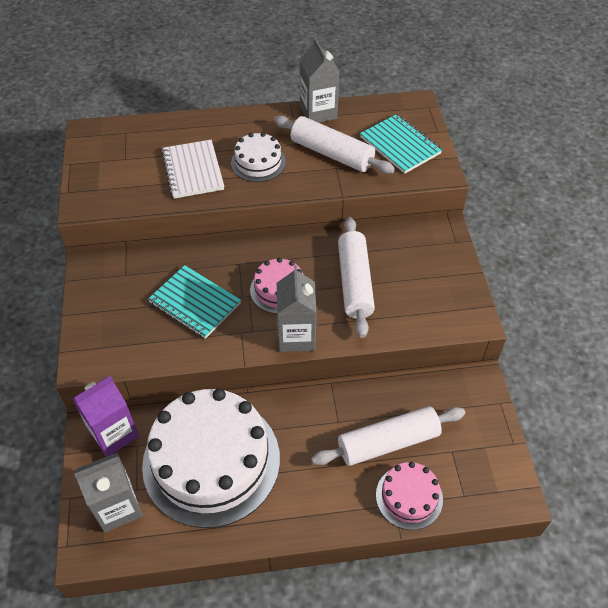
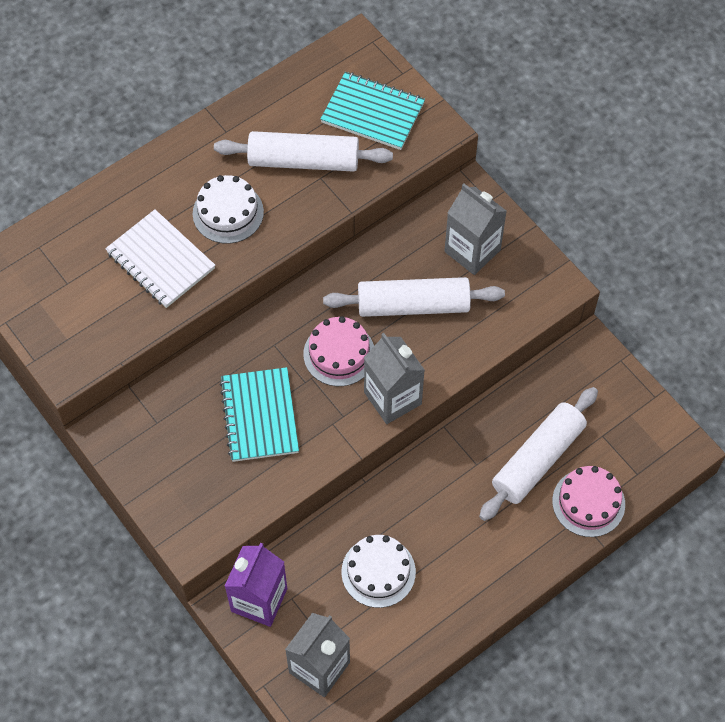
camera: 30 degrees left, 10 degrees up
white cake [142,388,280,528] -> white cake [341,535,416,608], size x0.47
turquoise notebook [148,265,241,339] -> turquoise notebook turned 75 degrees clockwise [220,367,299,462]
grey carton [300,38,340,123] -> grey carton moved to [444,183,507,275]
white rolling pin [338,217,375,338] -> white rolling pin turned 60 degrees counterclockwise [323,277,505,317]

